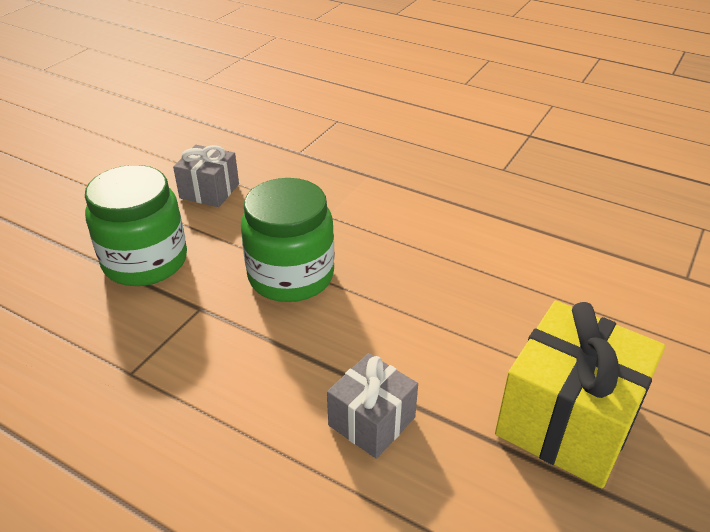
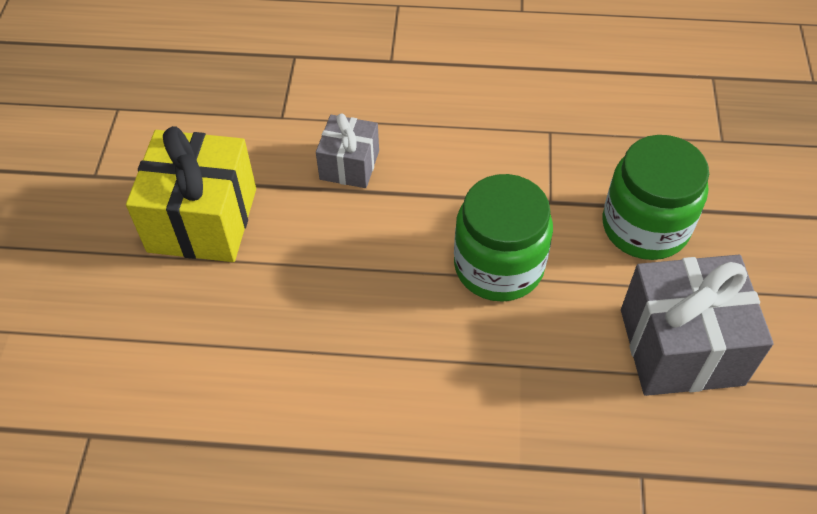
camera: 155 degrees right, 15 degrees up
grey gift [173,145,239,207] -> grey gift [621,255,773,396], size x1.77

